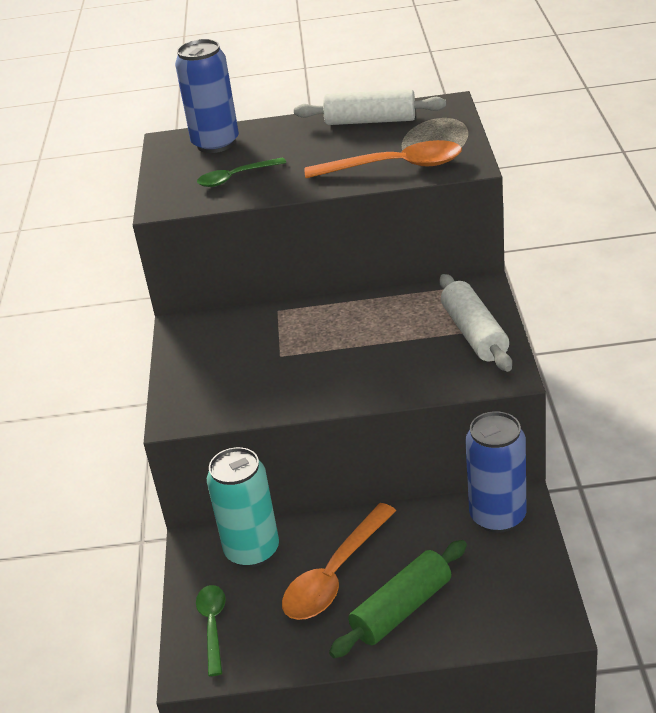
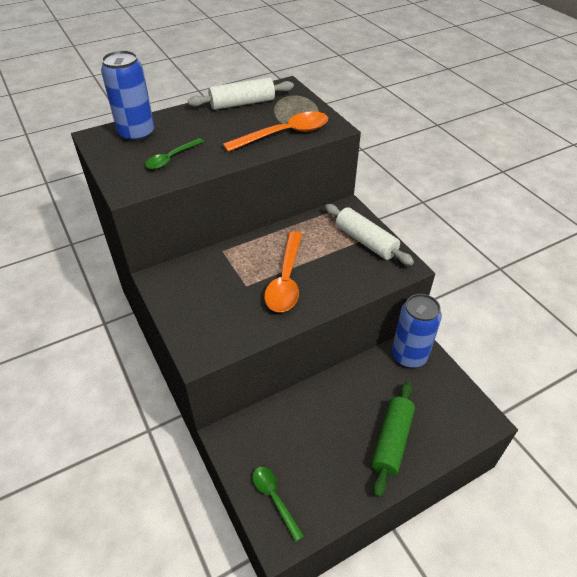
camera: 30 degrees left, 10 degrees up
turquoise can [207,447,279,567] -> none
orange spoon [282,503,396,620] -> orange spoon moved to [264,231,302,312]

